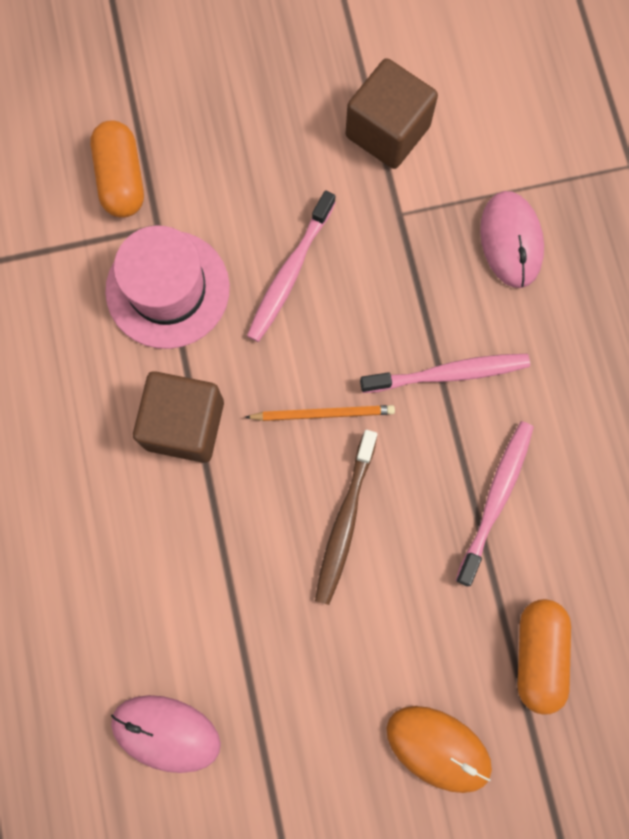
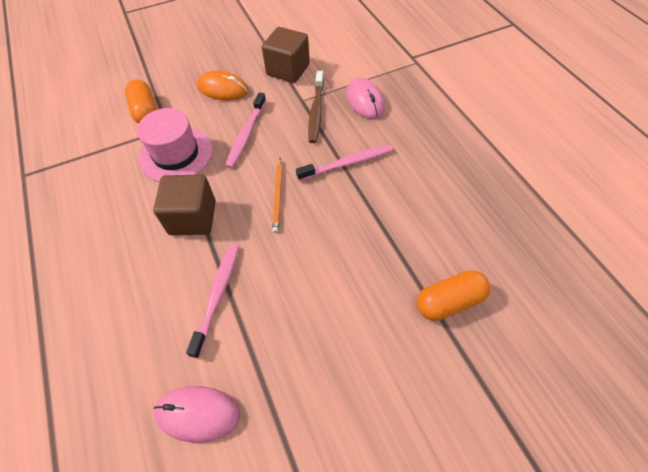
camera: 10 degrees left, 20 degrees down
orange pencil [245,405,395,421] -> orange pencil turned 105 degrees clockwise [272,158,282,233]
brown toothbrush [315,430,377,605] -> brown toothbrush moved to [308,71,324,143]
orange mouse [386,706,492,793] -> orange mouse moved to [197,71,248,100]
pink toothbrush [455,421,534,586] -> pink toothbrush moved to [186,244,239,358]
orange capsule [518,599,571,714] -> orange capsule turned 75 degrees clockwise [417,270,490,321]

